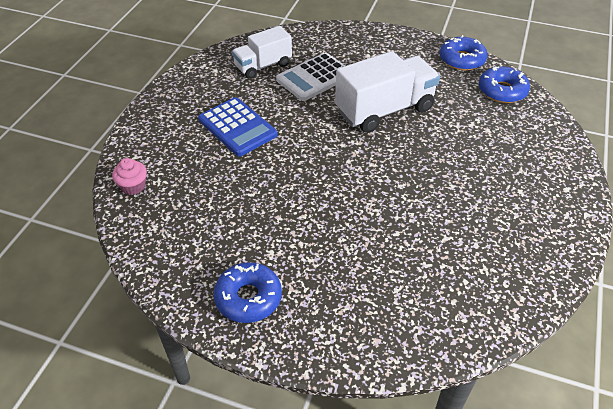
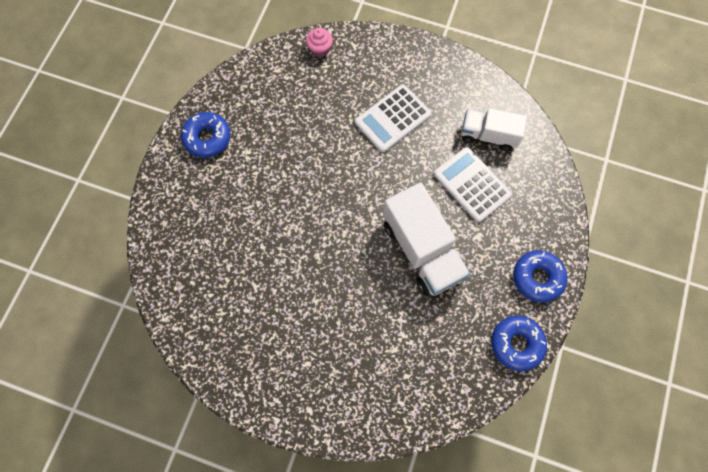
camera: 90 degrees right, 25 degrees up
blue calculator [198,97,278,156] -> white calculator [355,85,431,152]
white truck [232,26,292,79] -> white truck turned 45 degrees counterclockwise [461,108,527,151]
blue donut [479,66,530,103] -> blue donut moved to [513,250,568,303]

